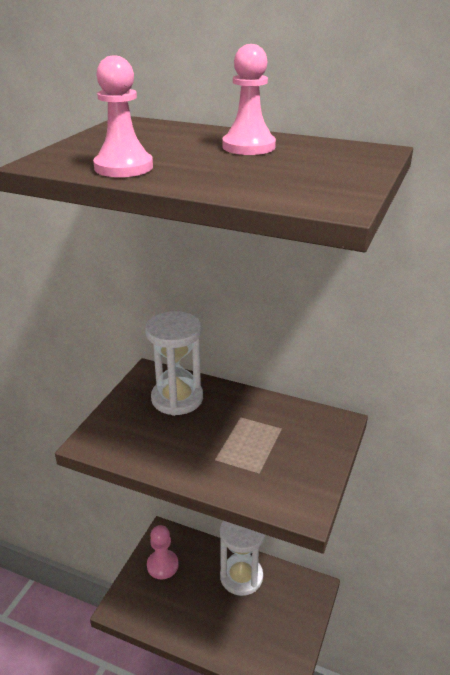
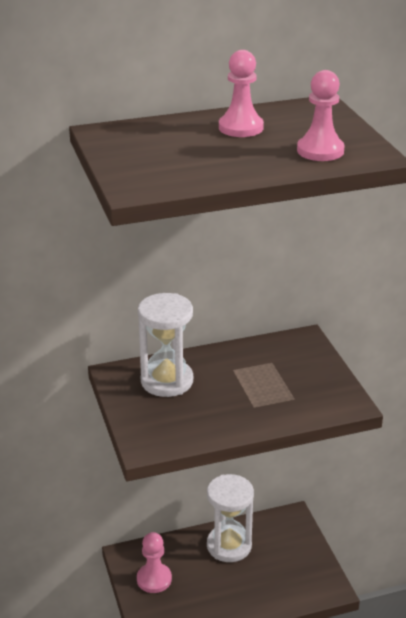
camera: 40 degrees left, 0 degrees up
pink pawn [93,55,153,177] -> pink pawn moved to [297,70,345,161]

